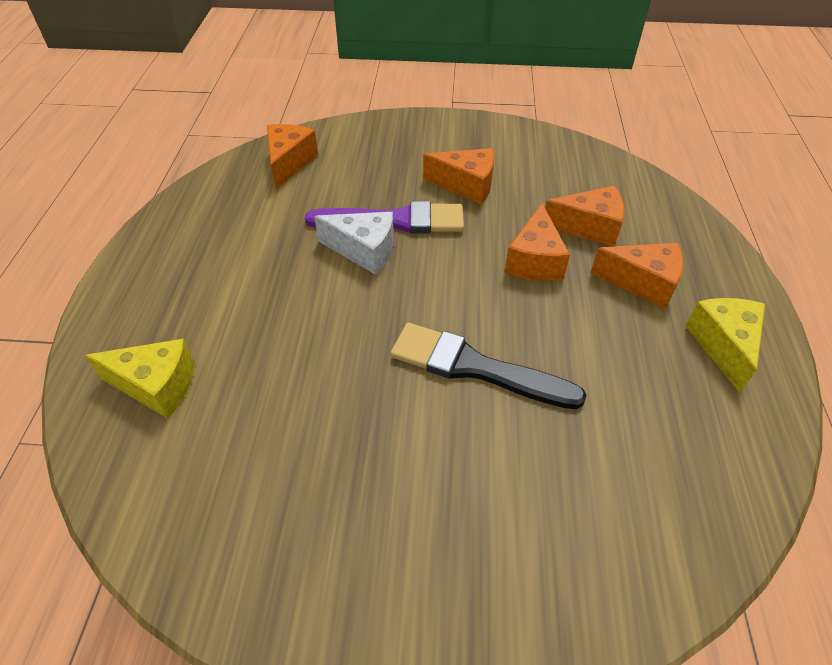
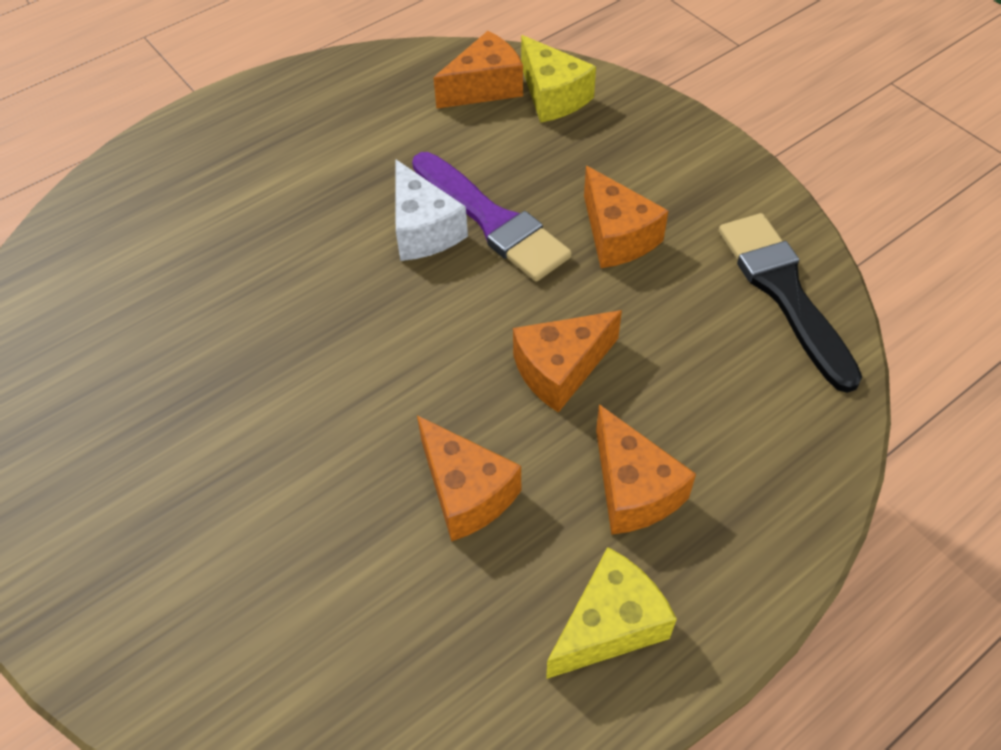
camera: 50 degrees right, 5 degrees up
yellow cheese [85,339,195,419] -> yellow cheese moved to [521,35,596,123]
black brush [390,323,586,409] -> black brush moved to [719,213,862,393]
orange cheese [545,186,625,247] -> orange cheese moved to [417,415,521,542]

